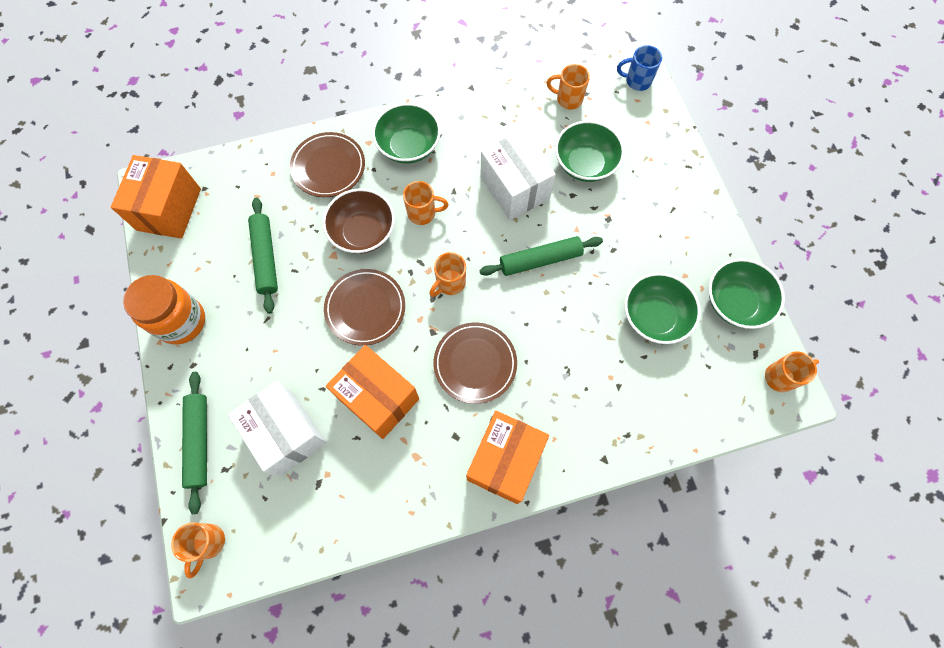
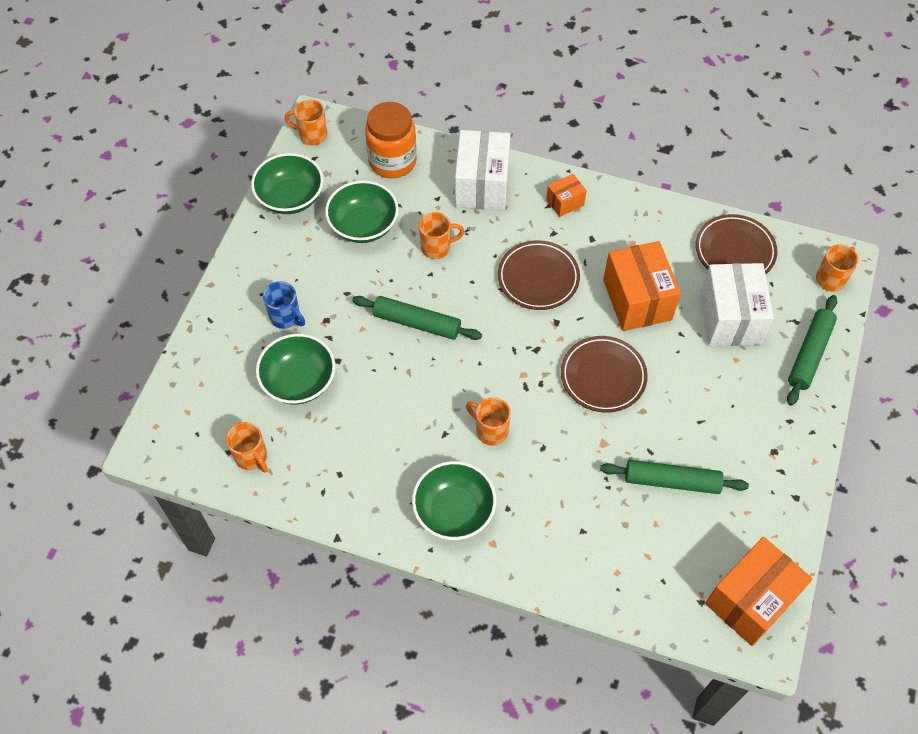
camera: 145 degrees left, 10 degrees down
orange jar [123,275,205,344] -> orange jar moved to [365,102,417,178]
green rolling pin [248,197,278,314] -> green rolling pin turned 75 degrees clockwise [600,460,749,494]
brown plate [290,132,365,197] -> brown plate moved to [695,214,777,274]
brown bowl [323,188,395,254] -> none
orange mug [429,252,466,297] -> orange mug moved to [419,212,464,259]
orange box [466,411,549,504] -> orange box [546,174,587,217], size x0.50
white box [480,130,556,220] -> white box moved to [455,130,510,211]
blue mug [617,45,662,91] -> blue mug moved to [263,281,305,329]

